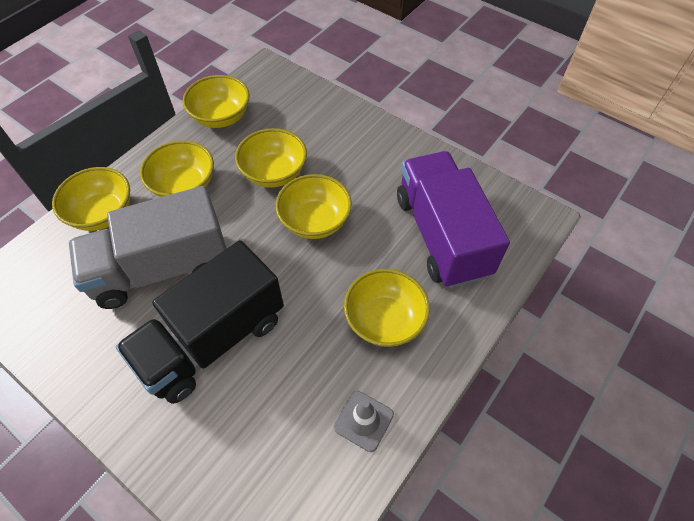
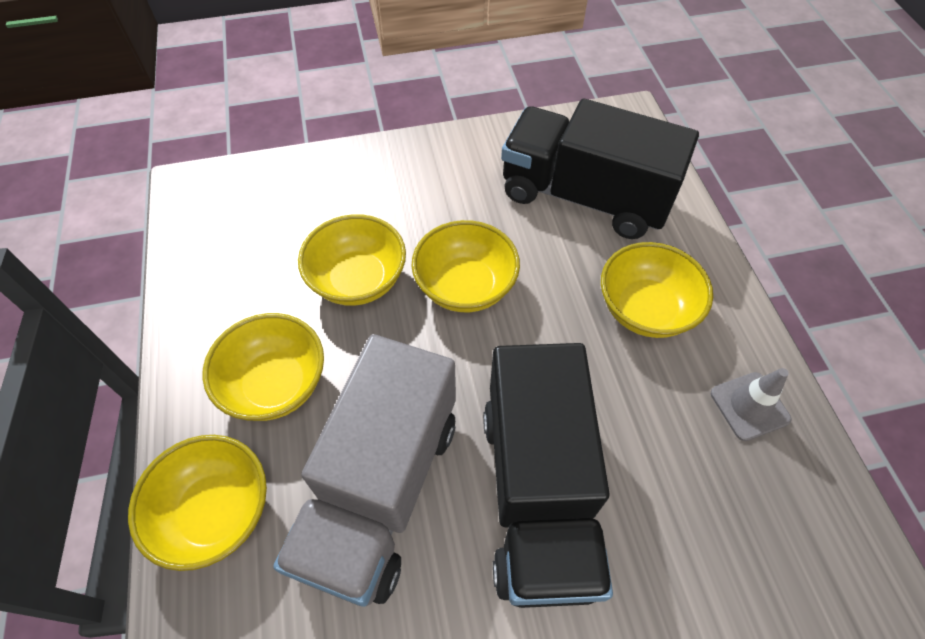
camera: 50 degrees left, 0 degrees up
yellow bowl [183,75,250,128] -> none
purple truck [397,151,510,288] -> black truck [501,99,699,239]

